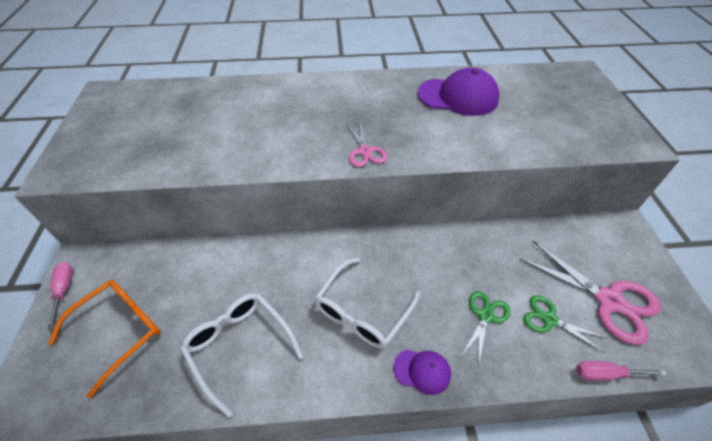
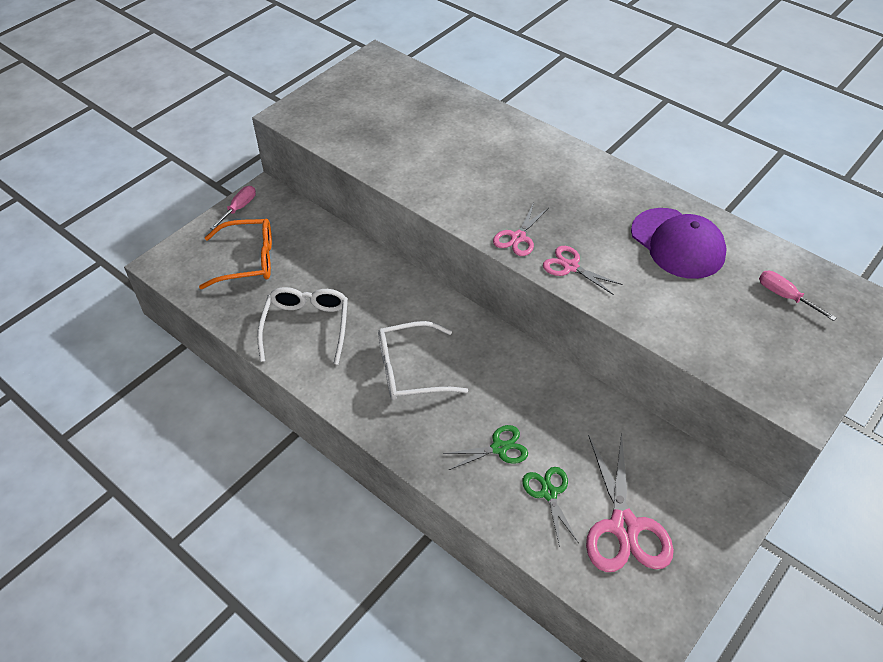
camera: 45 degrees right, 0 degrees up
purple cap [394,350,451,395] -> none
pink screwdriver [576,361,667,381] -> pink screwdriver moved to [759,271,836,321]
none -> pink scissors [543,246,623,295]

